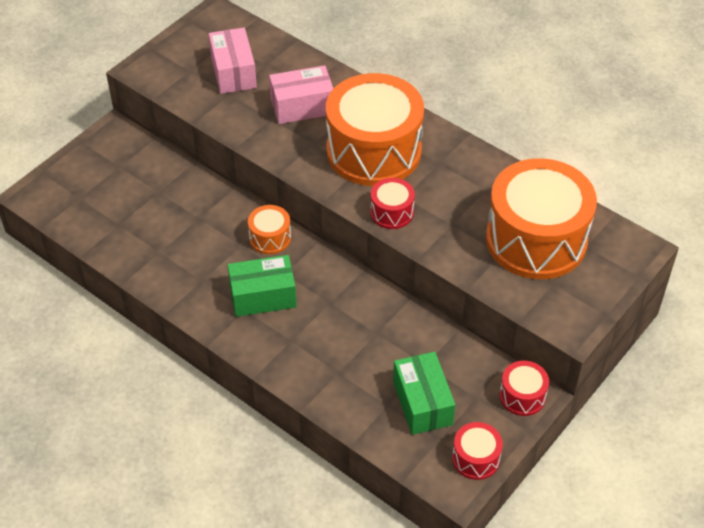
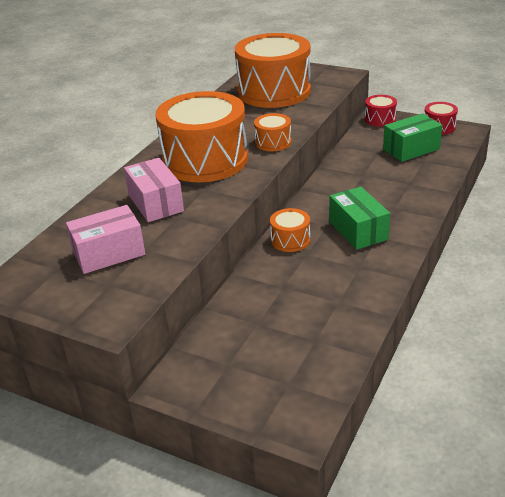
camera: 100 degrees left, 15 degrees down
red drum [370,178,415,229] -> orange drum [254,113,291,151]

